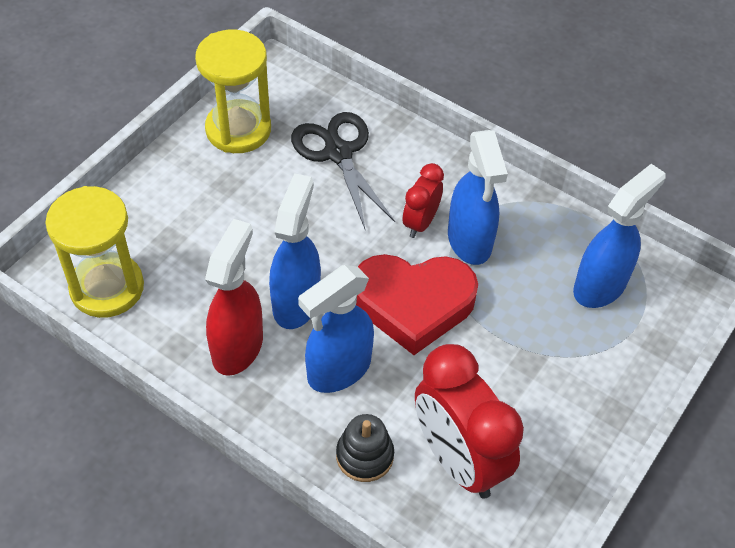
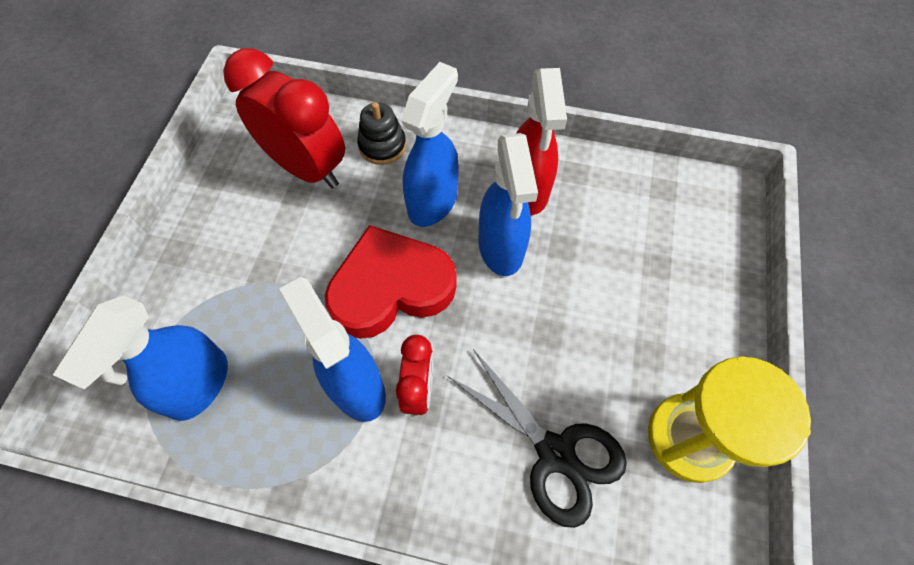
camera: 160 degrees right, 10 degrees up
yellow hourglass [45,186,144,318] -> none

